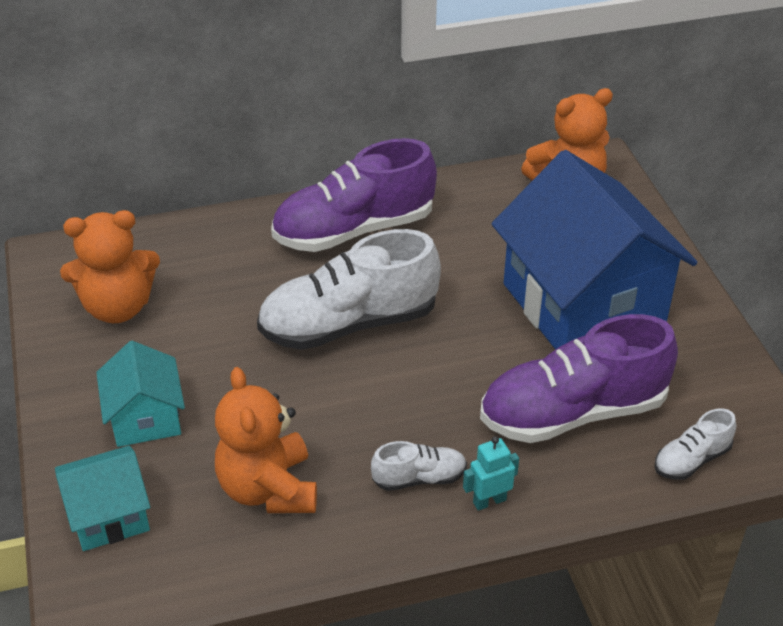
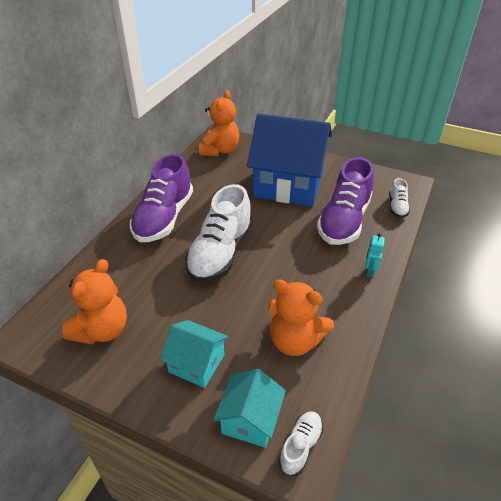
camera: 50 degrees left, 0 degrees up
white shoe [371,441,467,491] -> white shoe moved to [279,411,323,475]

